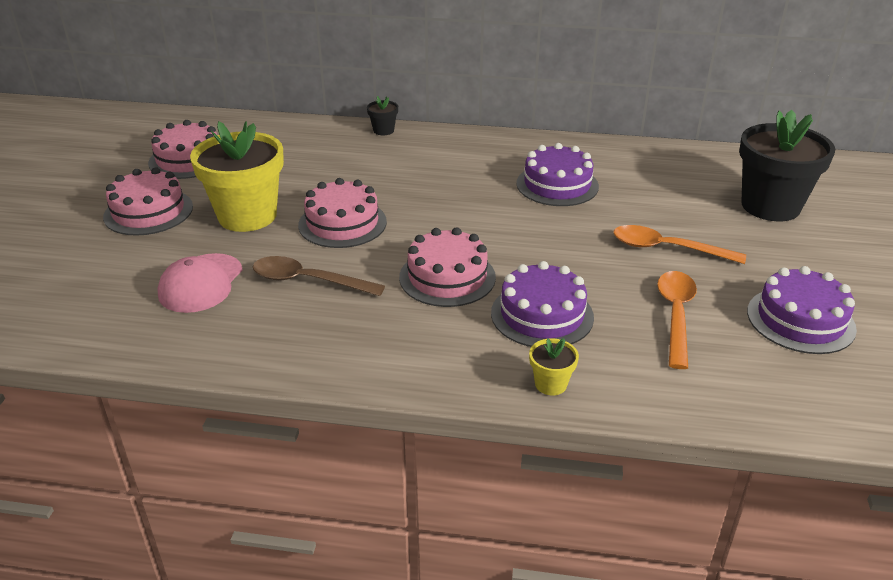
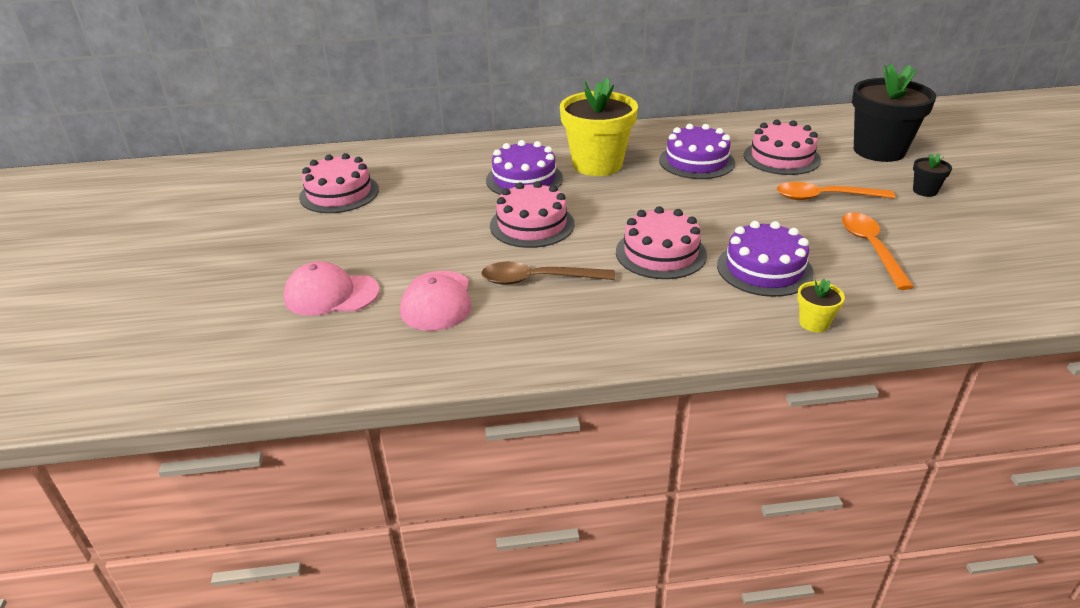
camera: 15 degrees left, 0 degrees up
pink cake [103,167,193,236] -> pink cake moved to [744,120,821,175]
yellow flower pot [190,121,284,232] -> yellow flower pot moved to [560,77,638,176]
black flower pot [367,96,398,135] -> black flower pot moved to [913,153,952,197]
purple cake [747,266,857,354] -> purple cake moved to [486,140,563,195]
none -> pink cap [284,261,380,316]

